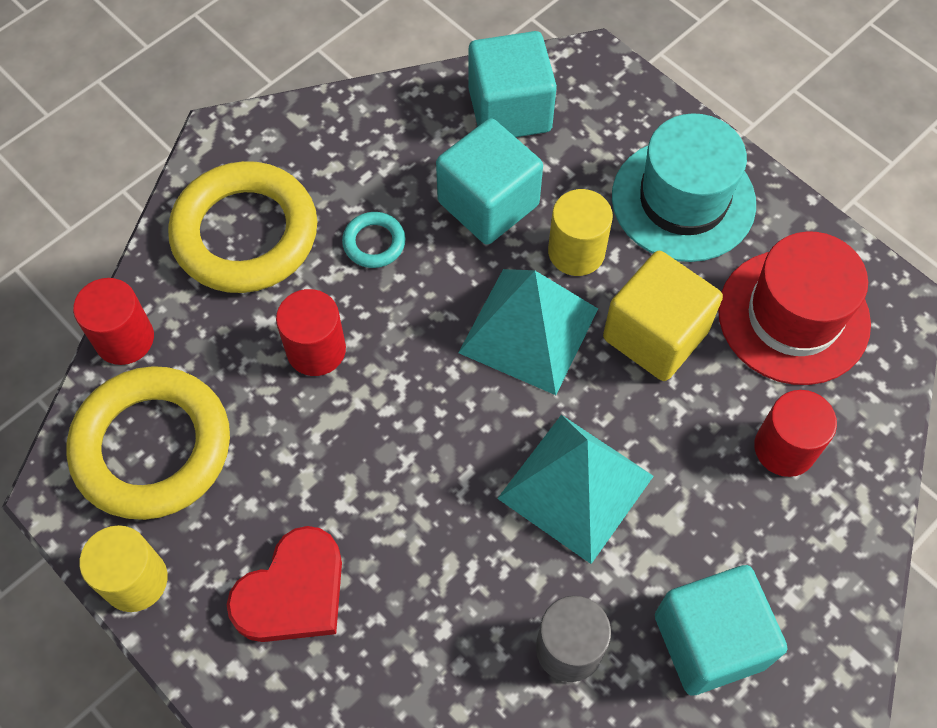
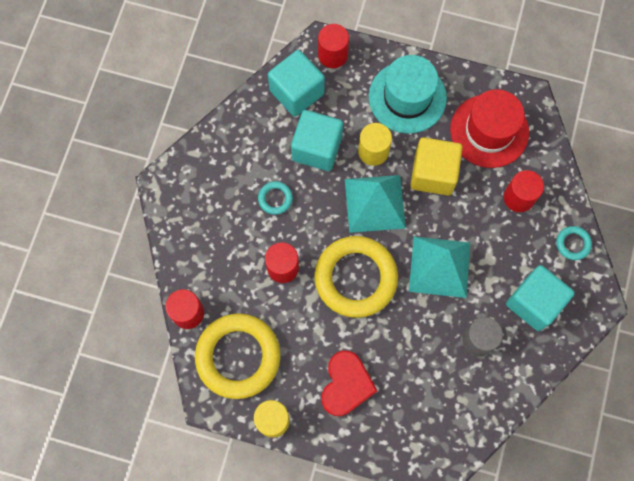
camera: 30 degrees left, 10 degrees up
yellow ring [168,161,317,293] -> yellow ring moved to [314,236,398,318]
none -> red cylinder [318,24,349,68]
none -> turquoise ring [557,226,592,260]

